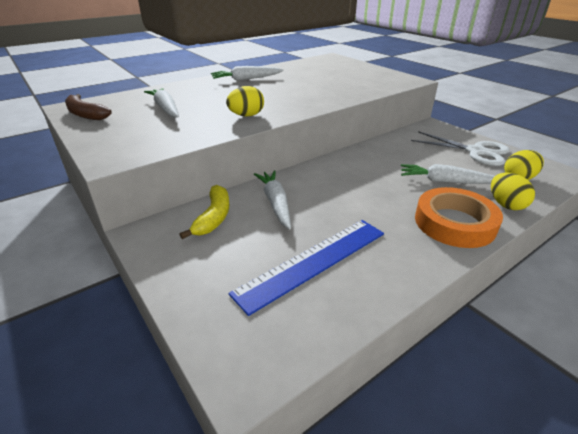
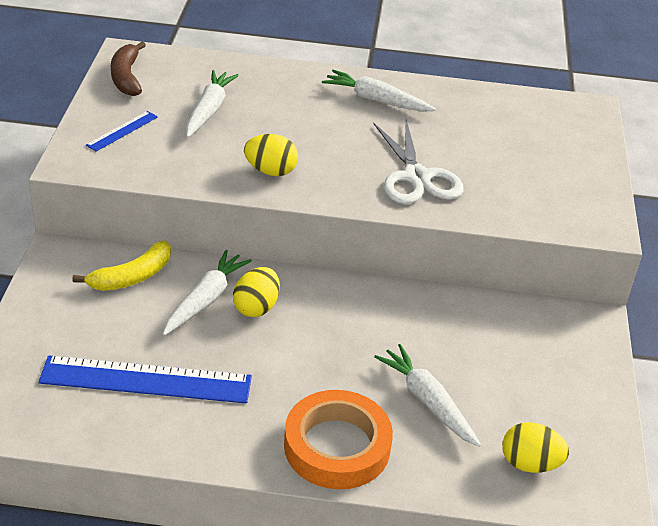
camera: 40 degrees right, 5 degrees up
white scissors [411,131,510,166] -> white scissors moved to [373,120,464,204]
yellow egg [491,173,535,210] -> yellow egg moved to [233,267,280,317]
none -> blue ruler [86,111,158,152]

